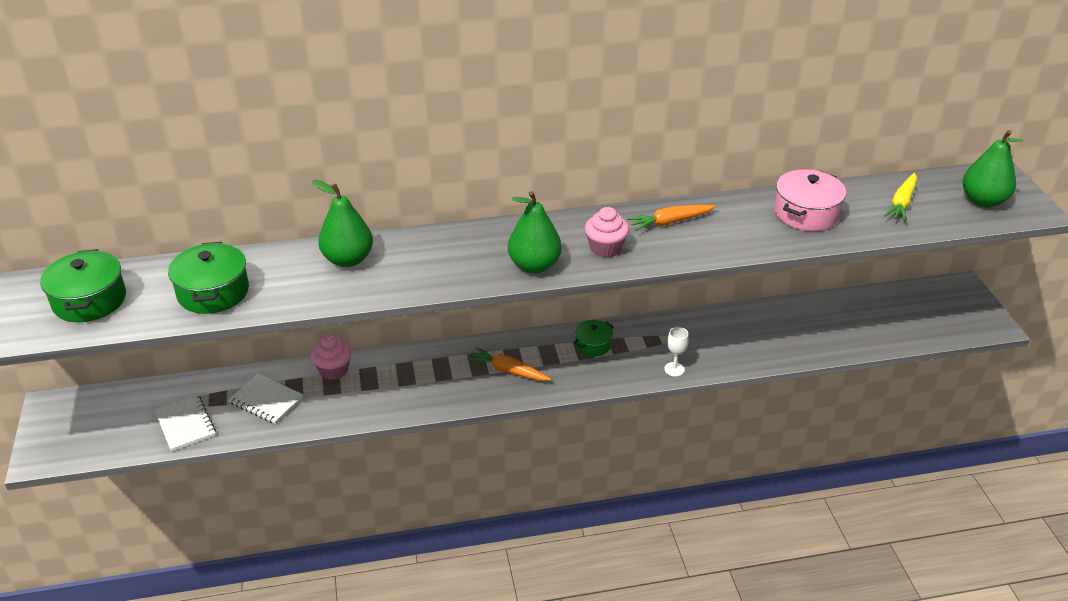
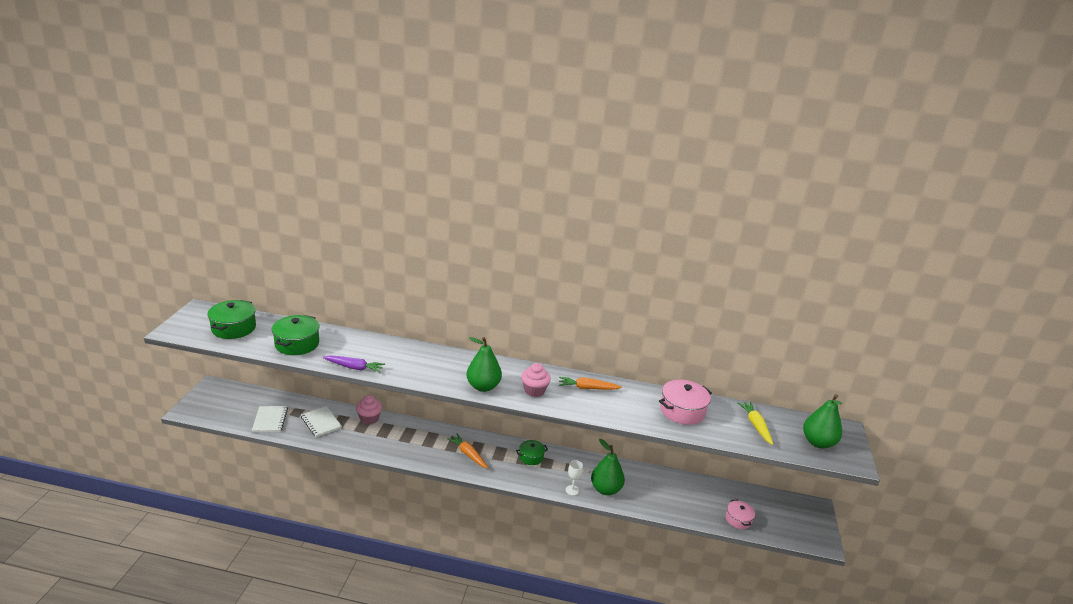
camera: 20 degrees right, 10 degrees down
green pear [312,180,373,267] -> green pear moved to [591,439,625,495]
yellow carrot [884,173,917,222] -> yellow carrot turned 120 degrees clockwise [737,401,773,445]
none -> purple carrot [323,355,385,373]
none -> pink pot [726,500,755,529]

